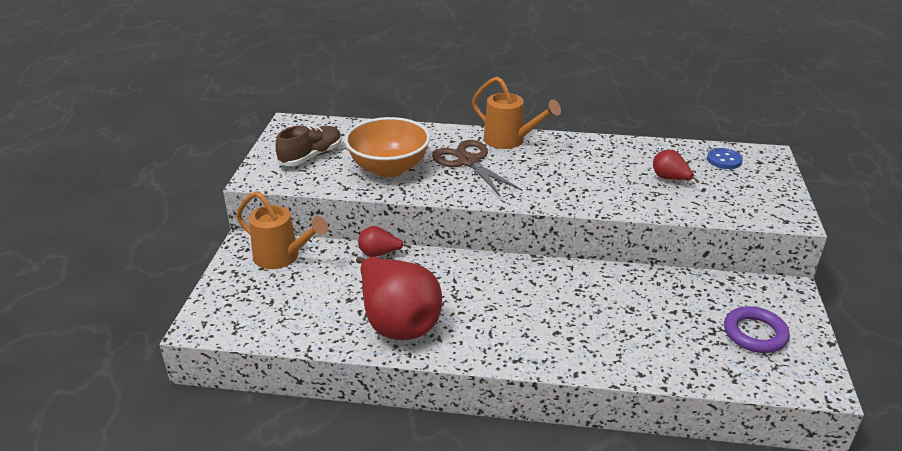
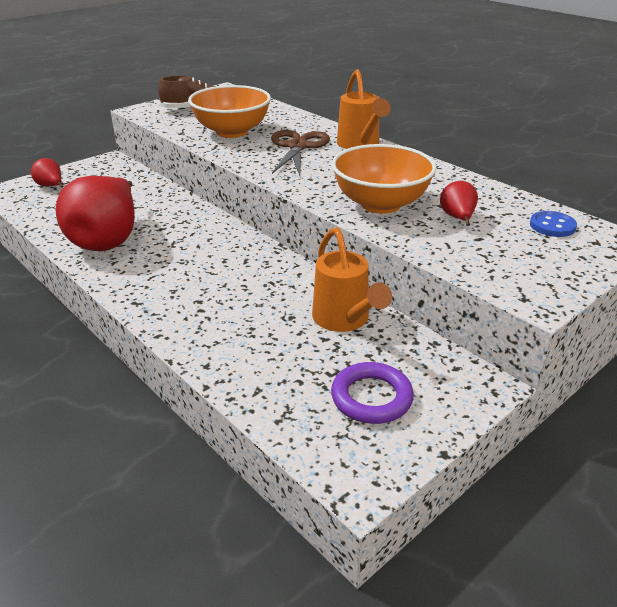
camera: 40 degrees right, 0 degrees up
orange watering can [236,191,328,269] -> orange watering can moved to [312,227,392,332]
red pear [358,226,411,257] -> red pear moved to [31,158,64,188]
none -> orange bowl [332,144,437,214]

